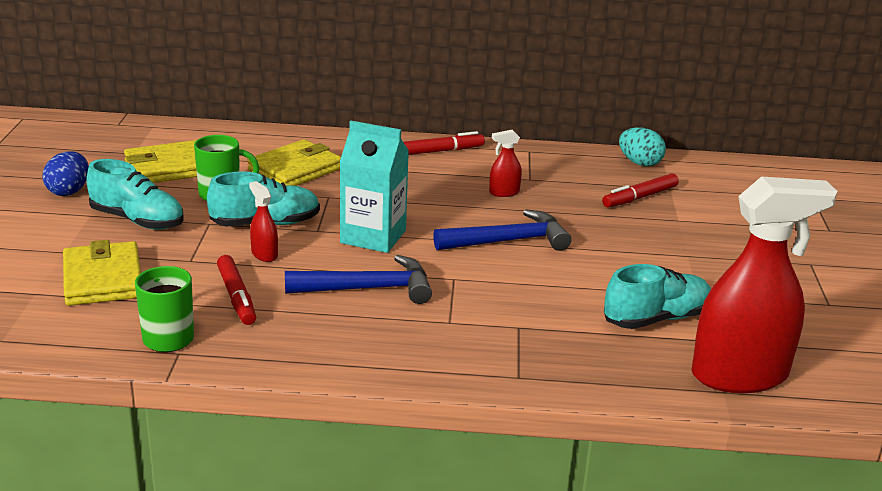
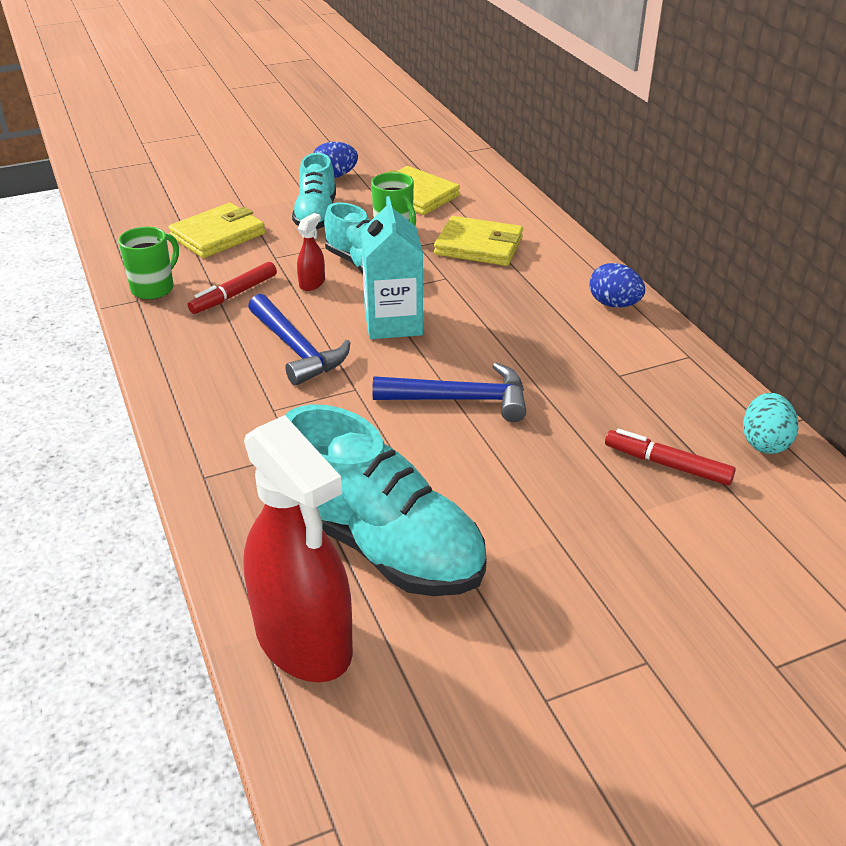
camera: 65 degrees right, 10 degrees up
red marker [404,131,485,155] -> blue egg [589,263,645,307]
blue hammer [433,209,571,251] -> blue hammer turned 45 degrees counterclockwise [372,363,526,422]
red spray bottle [489,130,522,197] -> none
turquoise shoe [604,264,711,329] -> turquoise shoe [285,404,487,596], size x1.61

